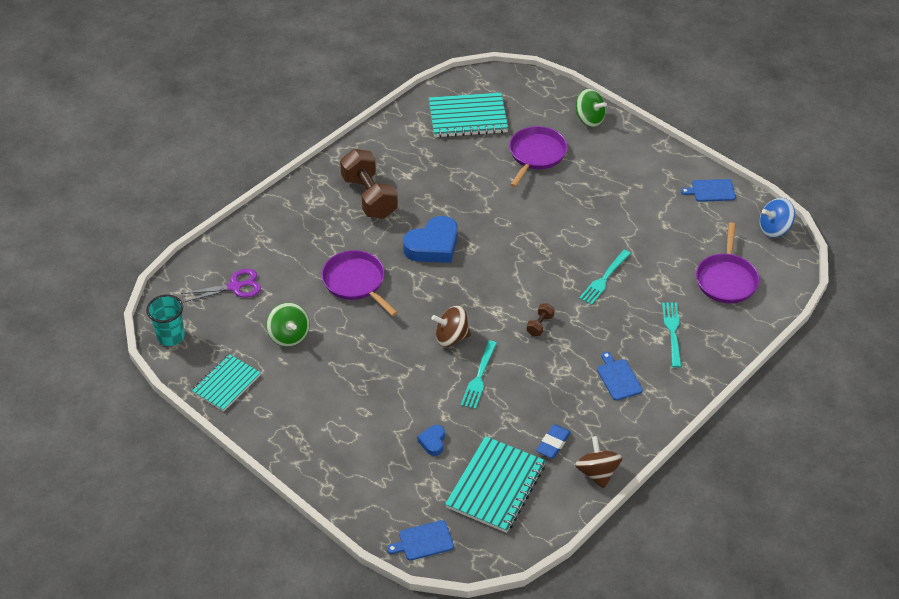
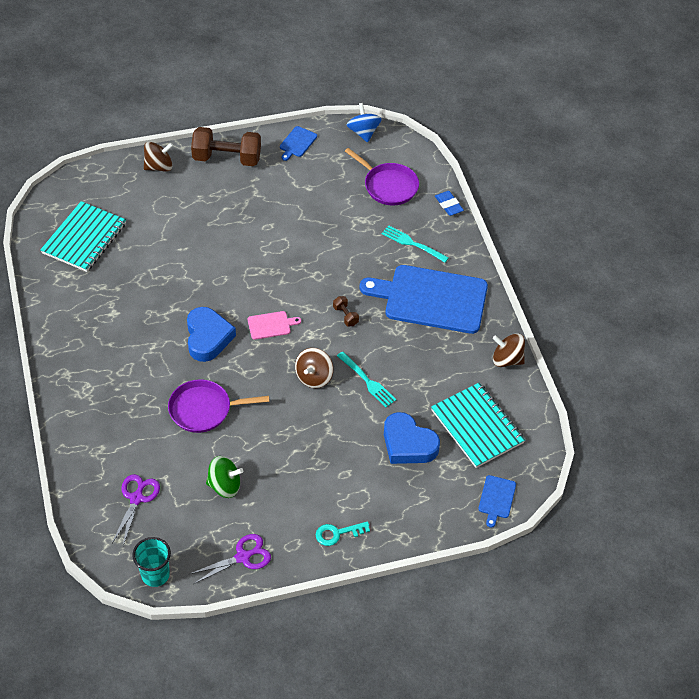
camera: 60 degrees left, 5 degrees up
turquoise notebook [191,354,261,412] -> purple scissors [190,534,271,584]
brown dumbbell [340,149,398,219] -> brown dumbbell moved to [191,127,261,166]
blue heart [417,425,445,456] -> blue heart [384,412,440,464], size x2.07
purple pan [509,126,567,187] -> none
blue eraser [536,424,571,458] -> blue eraser moved to [435,191,464,216]
green spinning top [575,89,607,127] -> brown spinning top [144,142,173,172]
turquoise fork [579,250,631,305] -> none
blue cutting board [597,352,643,401] -> blue cutting board [360,265,488,334], size x2.44
blue spinning top [760,198,795,238] -> blue spinning top turned 150 degrees clockwise [347,103,382,142]
none -> pink cutting board [248,311,301,340]
none -> turquoise key [315,521,370,546]

